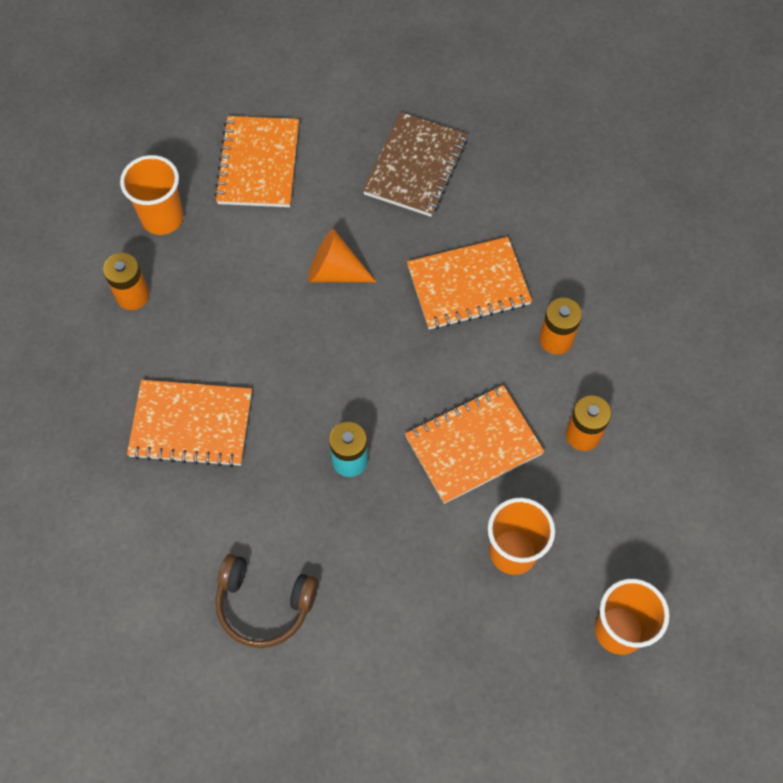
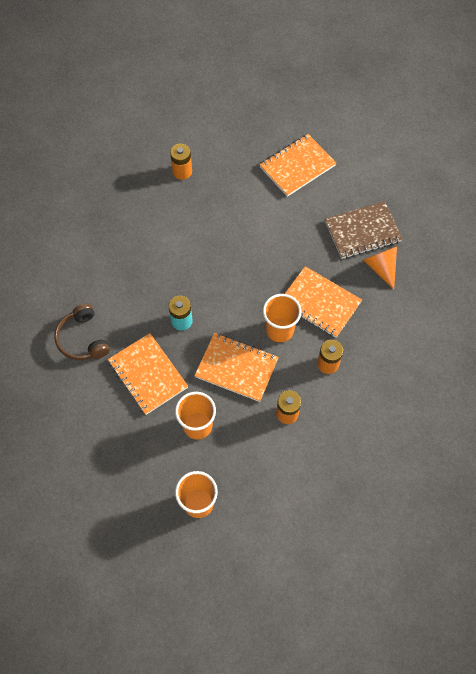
camera: 50 degrees right, 0 degrees up
orange cup [120,155,183,235] -> orange cup moved to [263,294,301,342]
orange notebook [127,380,252,467] -> orange notebook moved to [108,333,188,415]
orange cone [308,229,376,282] -> orange cone moved to [363,246,397,289]

